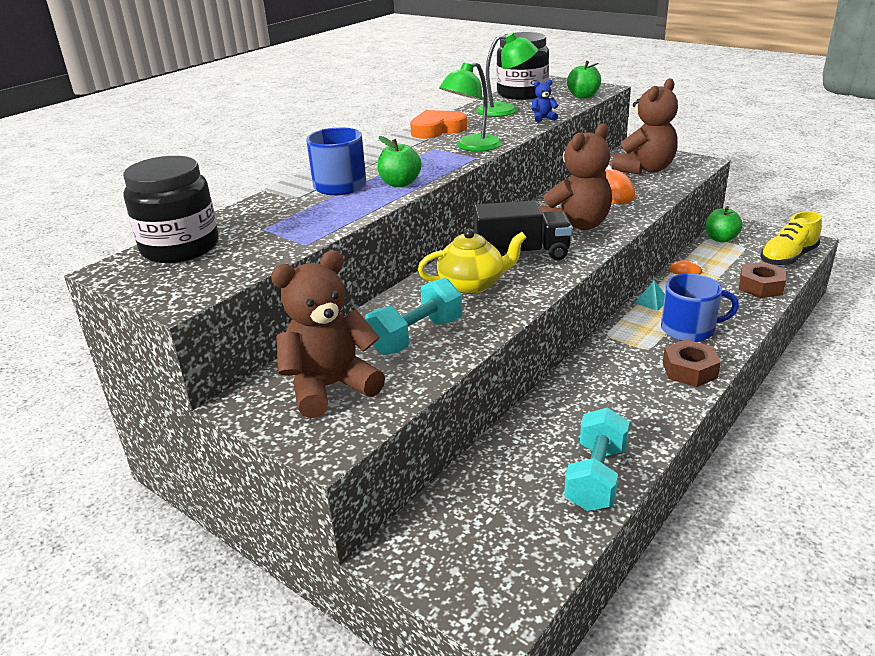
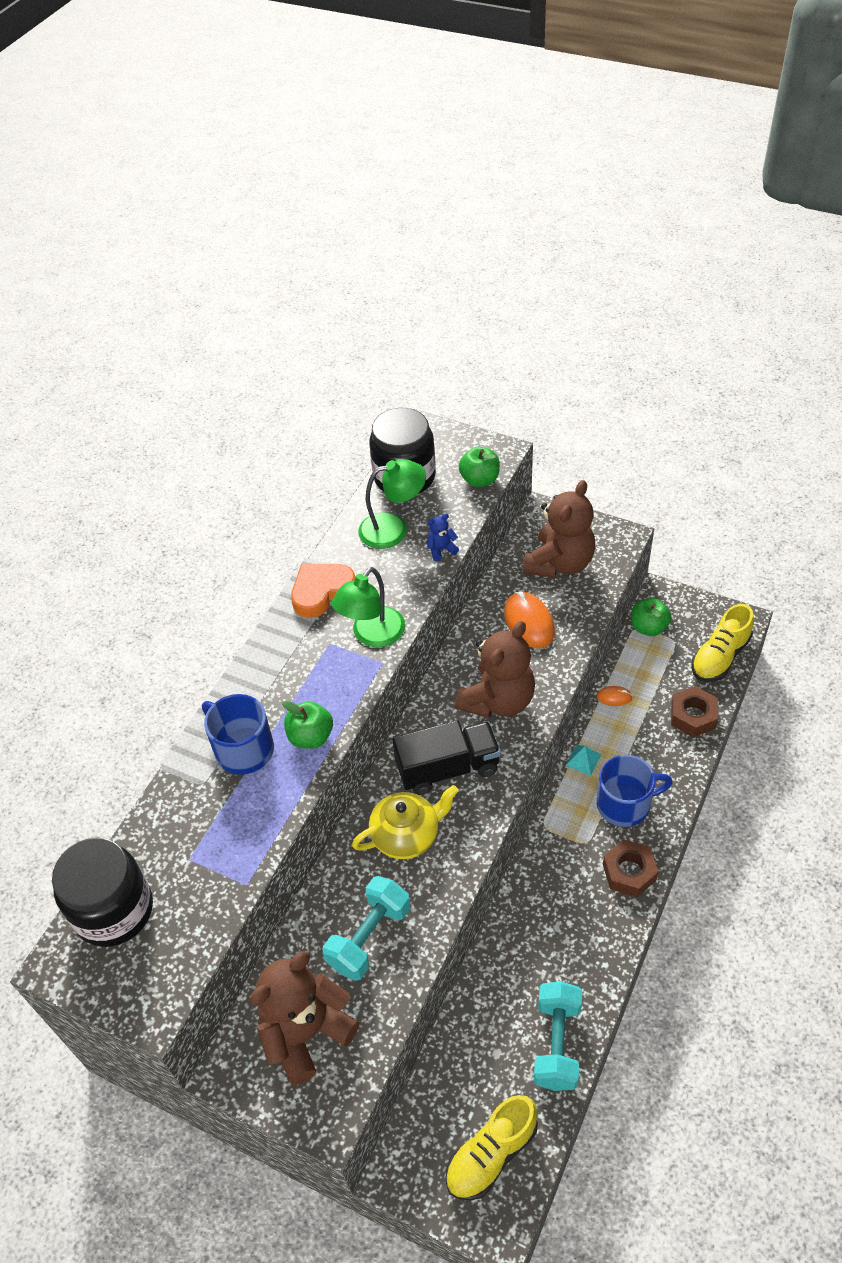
camera: 10 degrees left, 20 degrees up
none -> yellow shoe [446,1095,538,1200]

